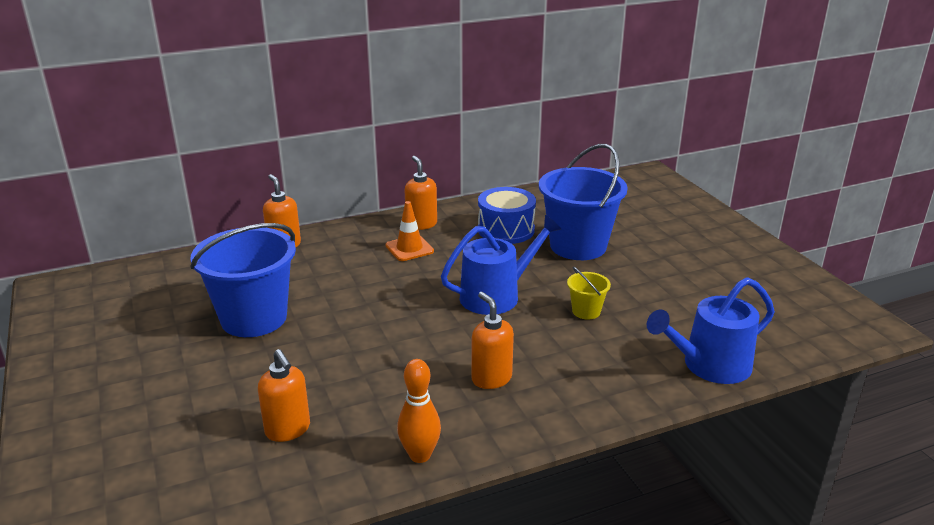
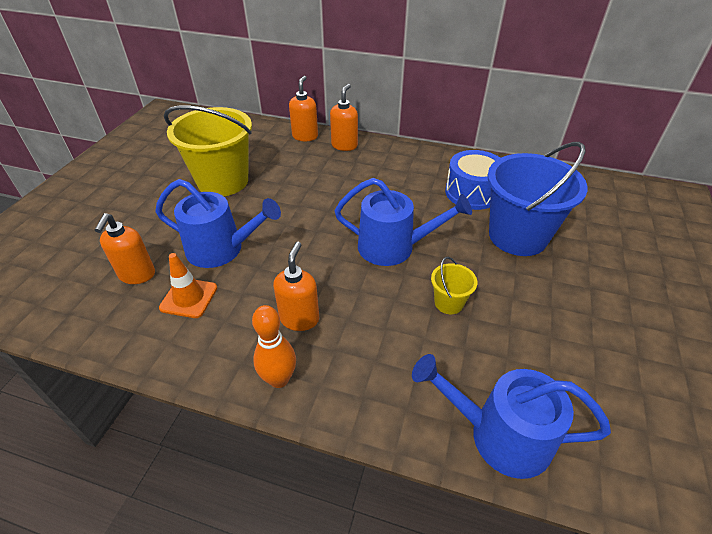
camera: 40 degrees right, 15 degrees up
blue bucket [190,223,296,337] -> yellow bucket [164,105,252,196]
orange traffic cone [385,201,434,261] -> orange traffic cone moved to [159,253,217,318]
orange bowling pin [397,359,441,463] -> orange bowling pin moved to [252,305,296,388]
orange soap dispenser [405,156,437,230] -> orange soap dispenser moved to [330,84,358,151]
none -> blue watering can [155,179,281,268]

